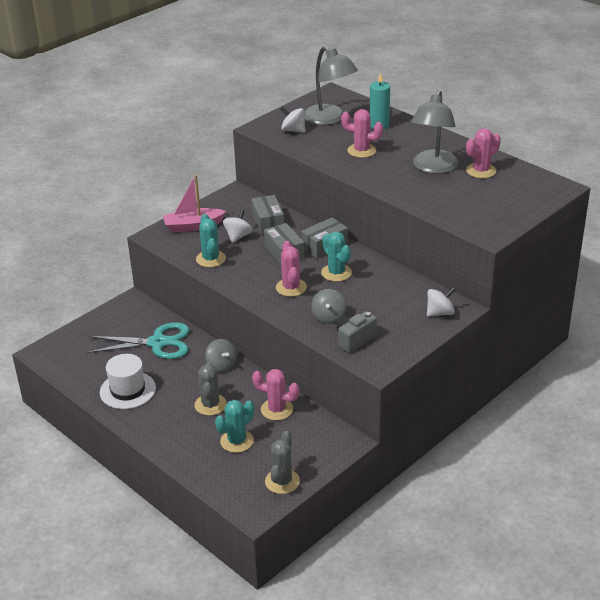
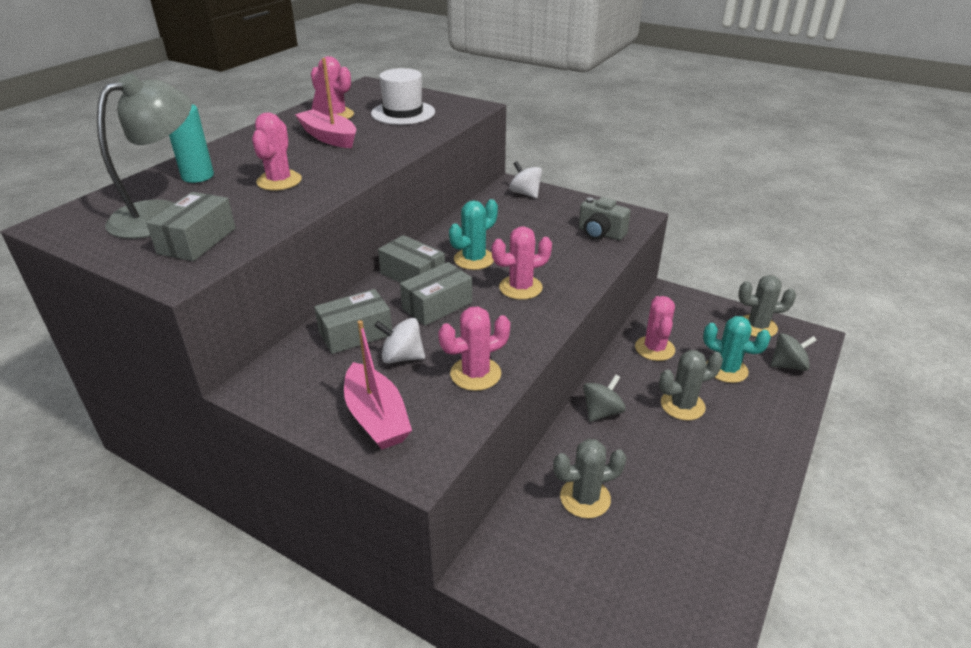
camera: 105 degrees left, 0 degrees up
turquoise scissors [87,322,189,359] -> grey cactus [553,439,627,518]
white hat [100,354,156,409] -> white hat moved to [371,68,435,125]
turquoise cactus [196,214,226,268] -> pink cactus [438,307,510,391]
white spinning top [280,107,305,133] -> grey box [146,192,236,261]
grey spinning top [311,289,346,324] -> grey spinning top moved to [771,333,817,371]
grey lamp [411,90,459,174] -> pink boat [295,58,356,148]

